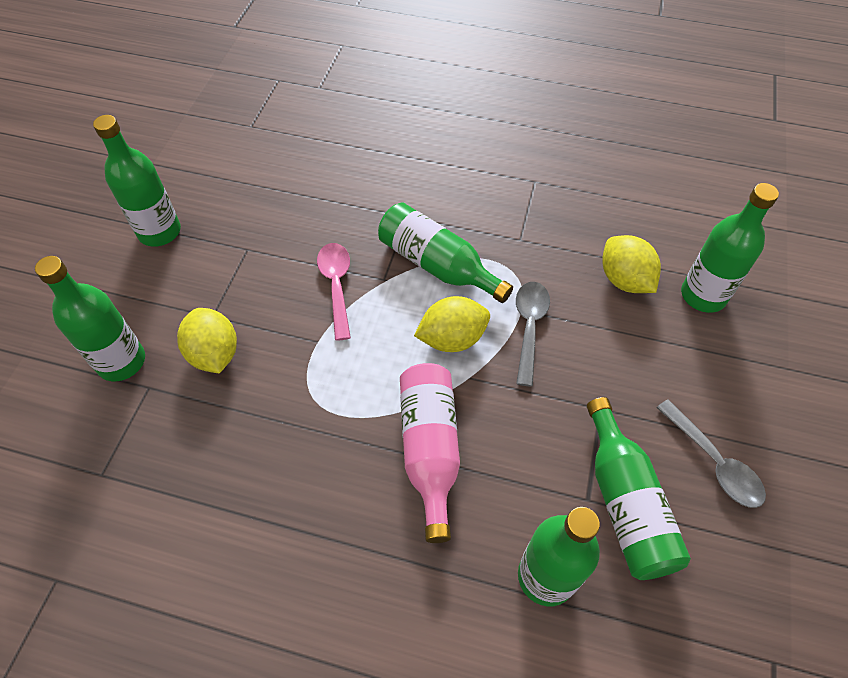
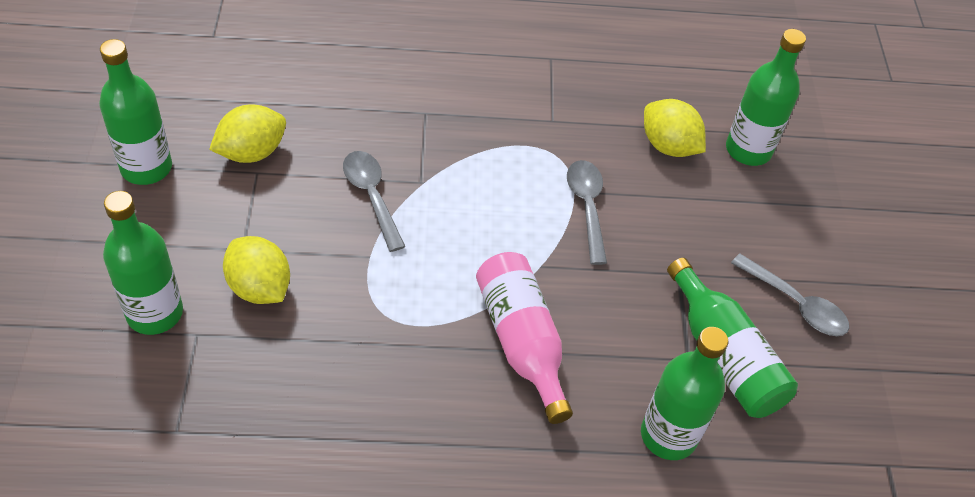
camera: 20 degrees left, 5 degrees down
pink spoon [317,243,351,341] -> grey spoon [343,151,406,252]
green bottle [378,203,513,303] -> none
yellow lemon [414,296,490,352] -> yellow lemon moved to [209,105,286,163]

